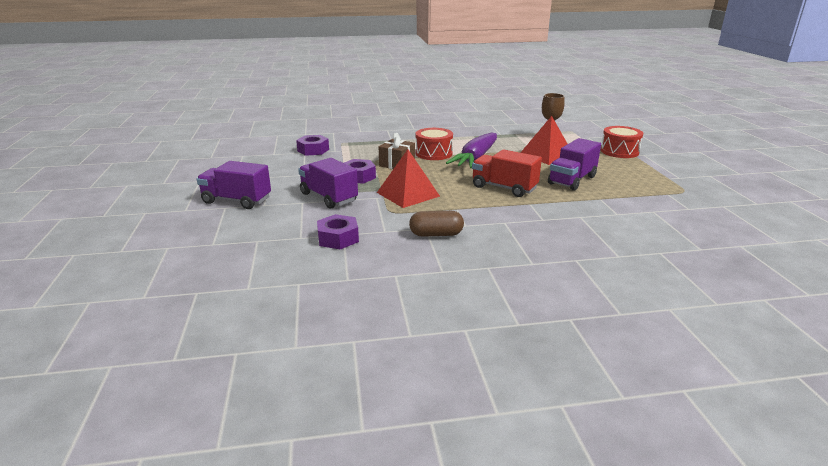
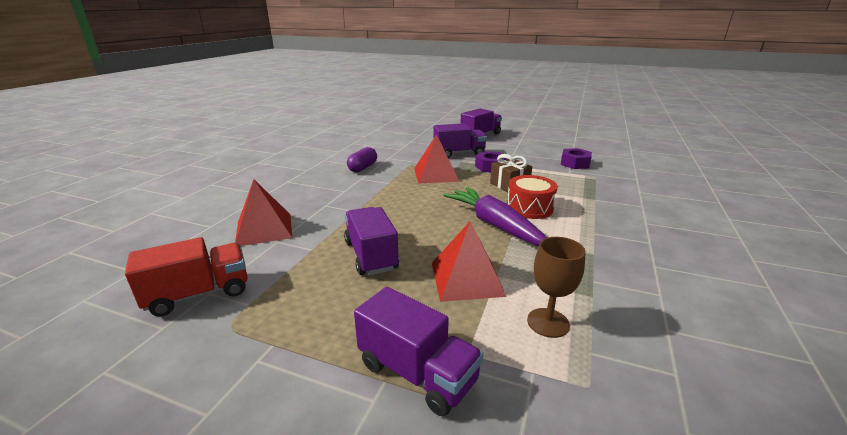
camera: 120 degrees right, 0 degrees up
purple nut [317,214,359,249] -> none
brown capsule [409,211,464,237] -> purple capsule [347,147,377,172]
red truck [472,149,542,197] -> red truck moved to [125,237,248,317]
red drum [601,126,643,158] -> purple truck [354,287,484,416]
none -> red pyramid [235,179,292,246]

